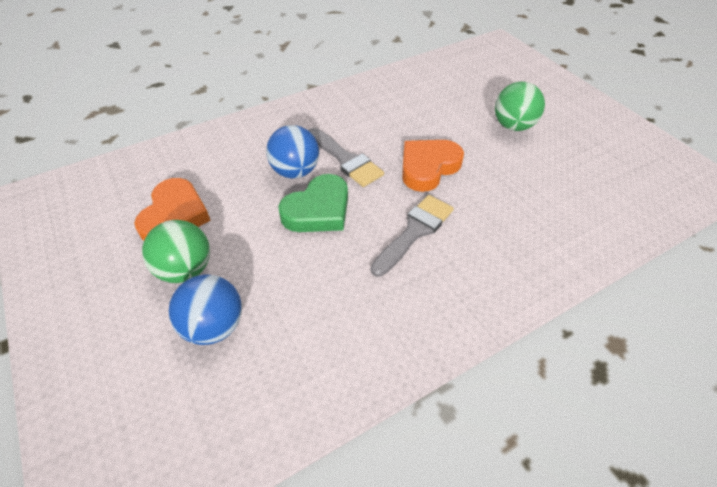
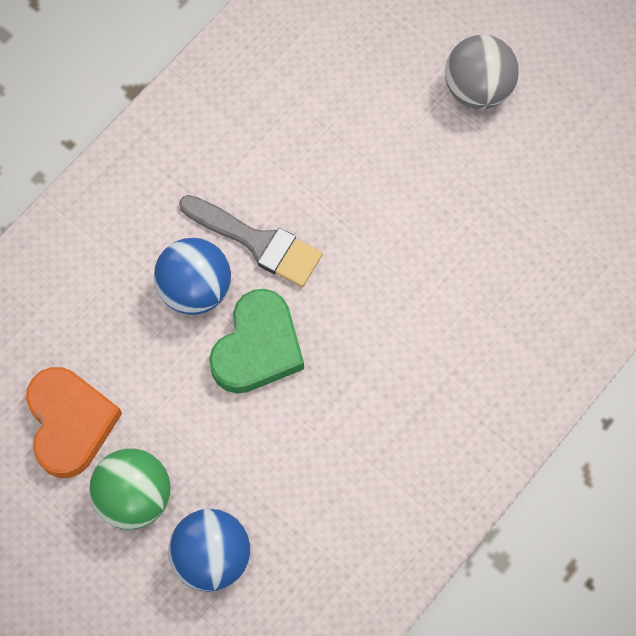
camera: 20 degrees left, 20 degrees up
grey brush [371,195,454,277] -> none
orange heart [402,140,464,192] -> none
green ball [495,82,545,131] -> grey ball [445,35,519,109]

